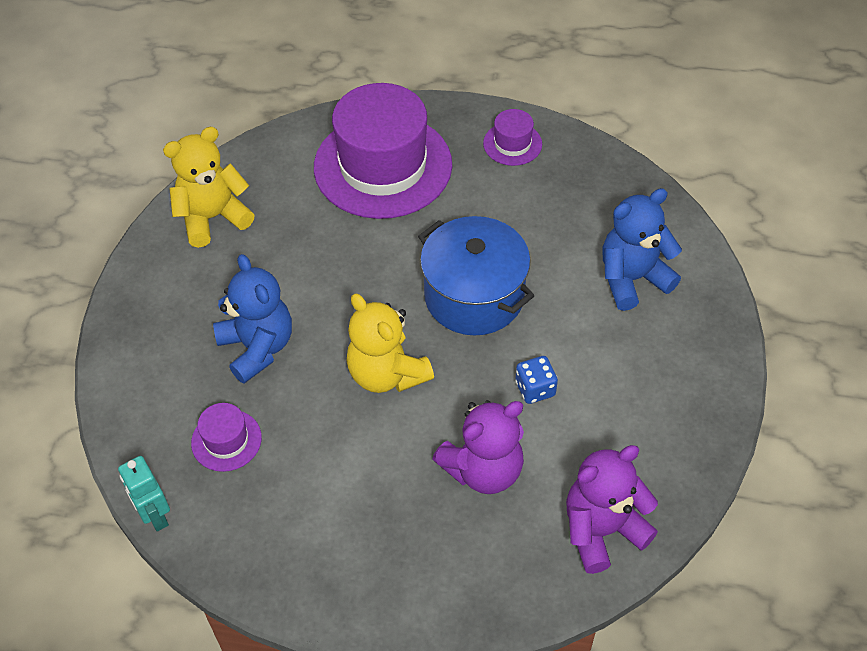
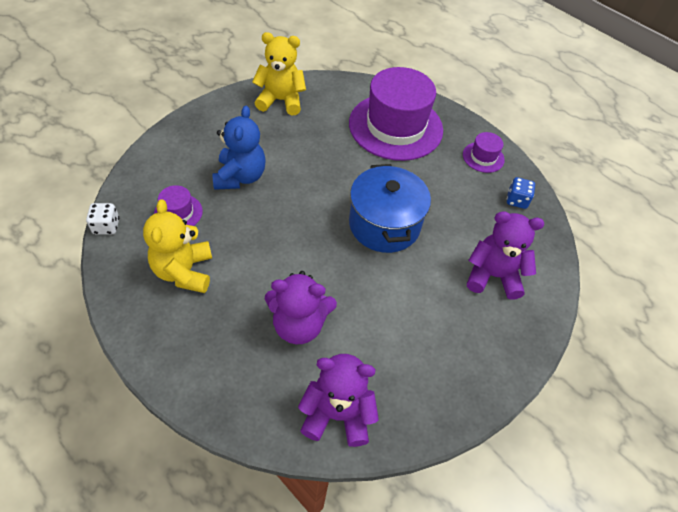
camera: 30 degrees right, 0 degrees up
turquoise robot [118,456,170,531] -> white dice [86,203,119,234]
yellow teddy bear [346,294,434,393] -> yellow teddy bear moved to [143,199,212,293]
blue dice [515,356,558,404] -> blue dice moved to [507,177,535,209]
blue teddy bear [602,188,682,311] -> purple teddy bear [467,211,544,300]

